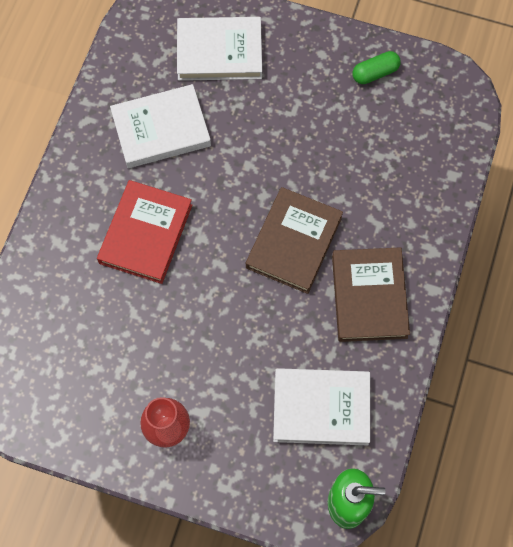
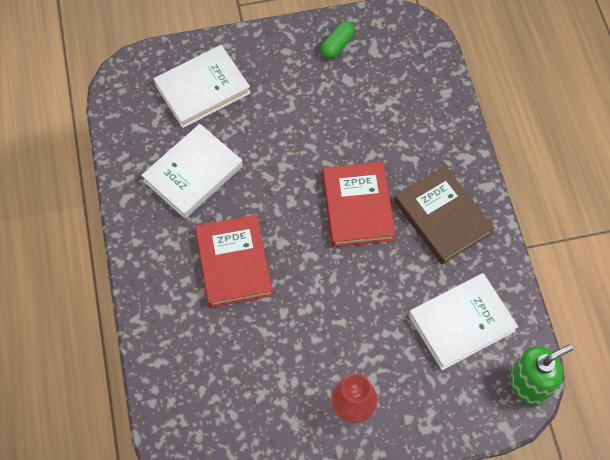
camera: 30 degrees left, 5 degrees down
brown book [246,187,343,294] -> red book [322,162,396,247]

